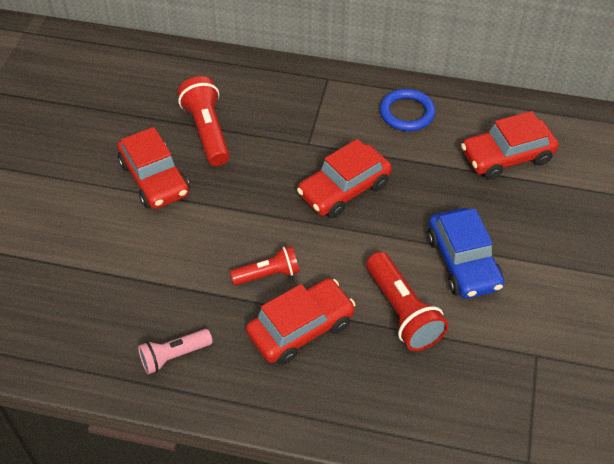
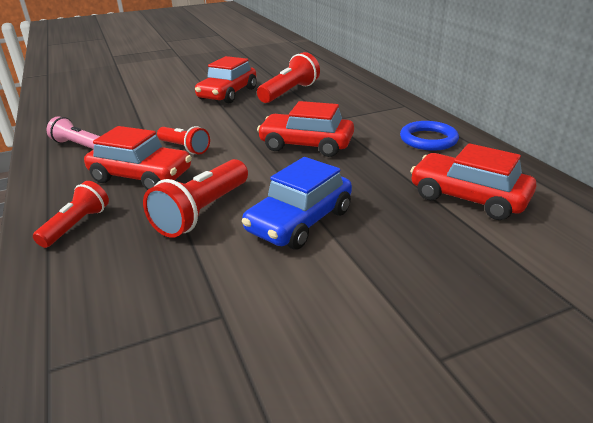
camera: 55 degrees right, 20 degrees down
none -> red flashlight [33,181,109,248]

